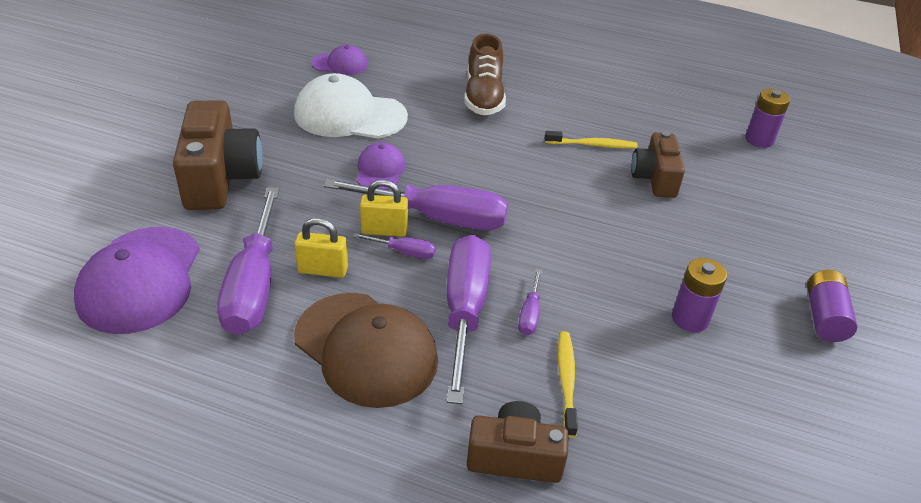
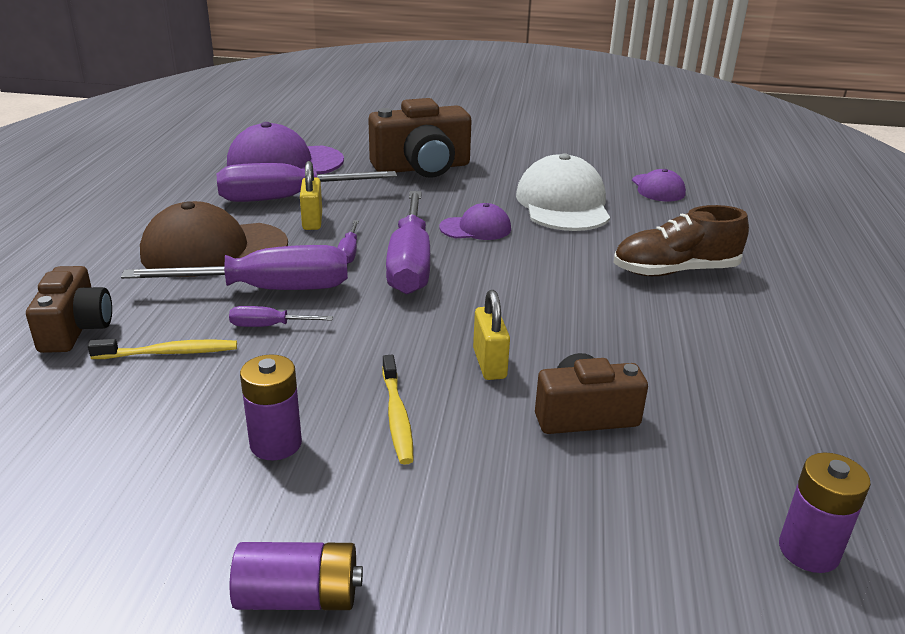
camera: 80 degrees right, 10 degrees down
brown cap [294,293,438,408] -> brown cap turned 45 degrees clockwise [140,201,288,277]
yellow padlock [360,180,408,237] -> yellow padlock moved to [473,290,510,380]
yellow toothbrush [545,131,637,148] -> yellow toothbrush moved to [382,355,414,465]

